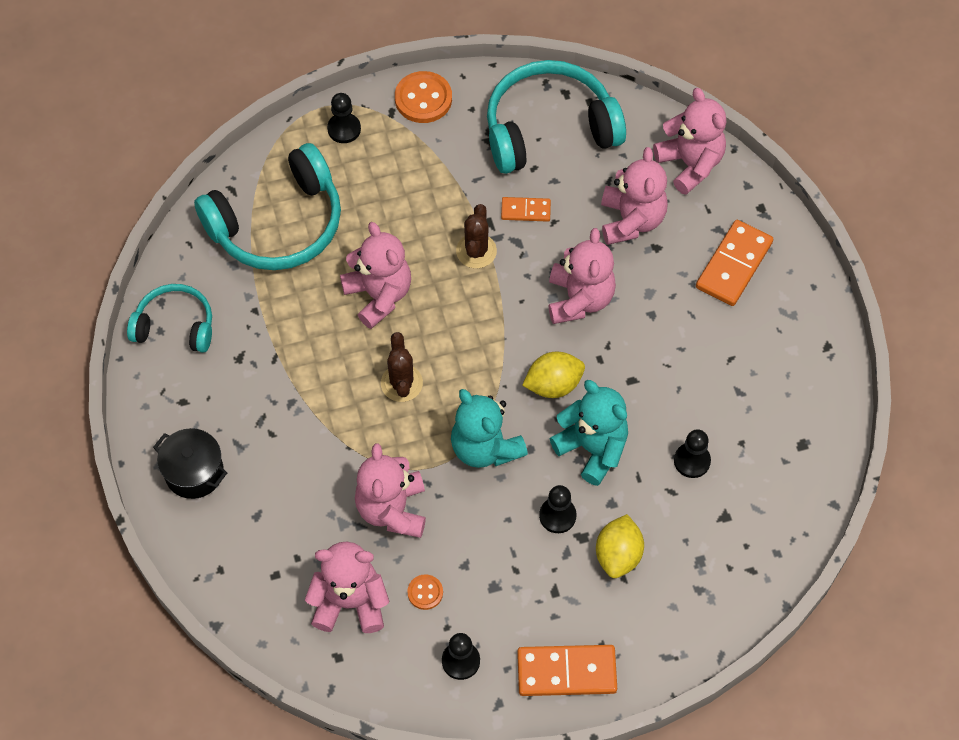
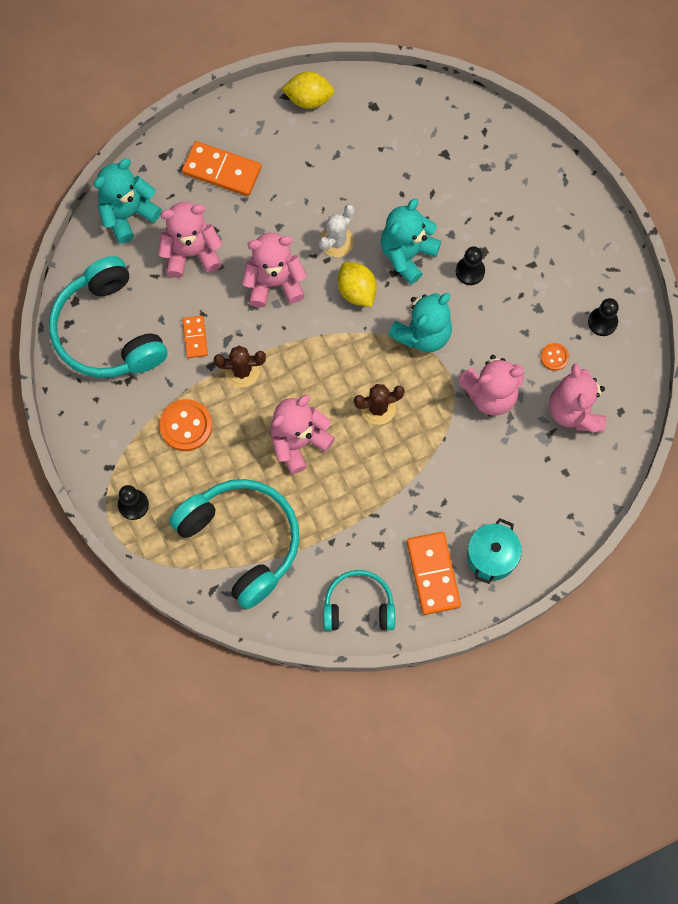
camera: 100 degrees left, 10 degrees up
turquoise headphones [127,284,212,353] -> turquoise headphones turned 90 degrees clockwise [323,570,395,631]
black pot [153,428,227,499] -> turquoise pot [467,518,522,584]
orange button [395,71,452,123] -> orange button moved to [159,399,212,451]
orange domino [517,645,617,696] -> orange domino moved to [407,532,461,615]
yellow lemon [596,514,644,578] -> yellow lemon moved to [282,72,334,109]
pink teddy bear [653,88,726,195] -> turquoise teddy bear [93,159,162,243]
black pawn [674,429,711,478] -> none
none -> white cactus [319,205,355,257]

